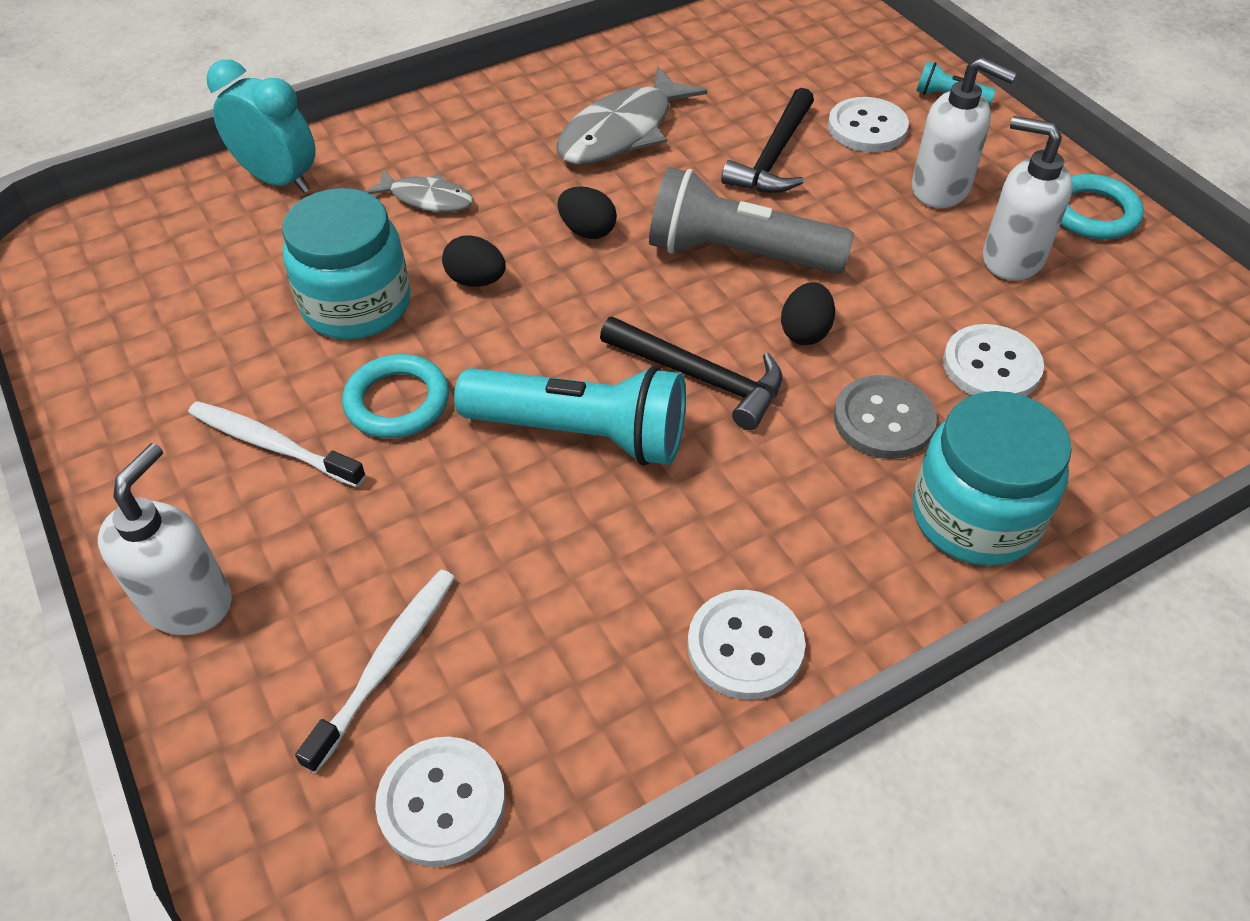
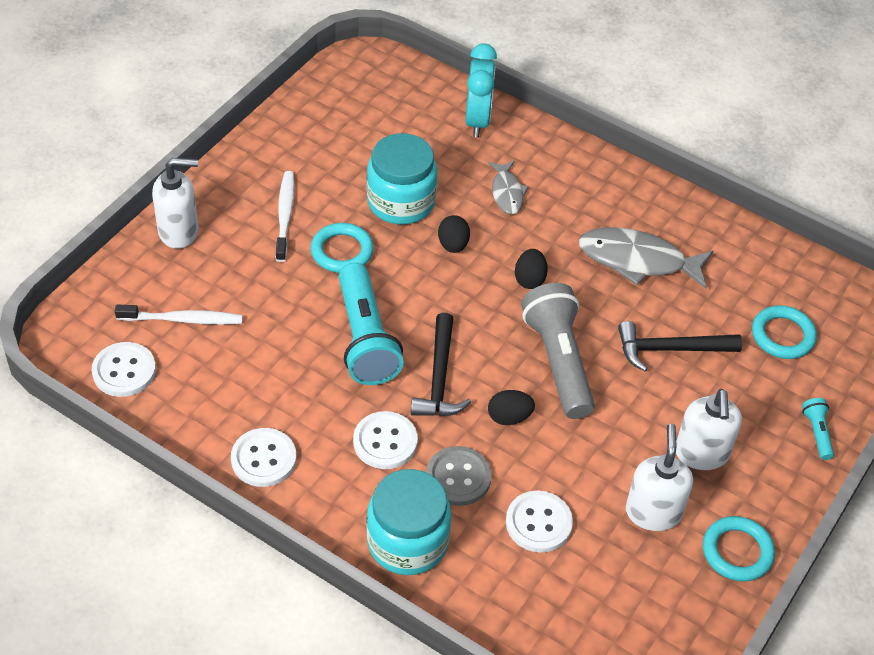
camera: 60 degrees right, 0 degrees up
white button [828,97,909,152] -> white button moved to [353,411,418,469]
none -> turquoise ring [752,305,817,359]

